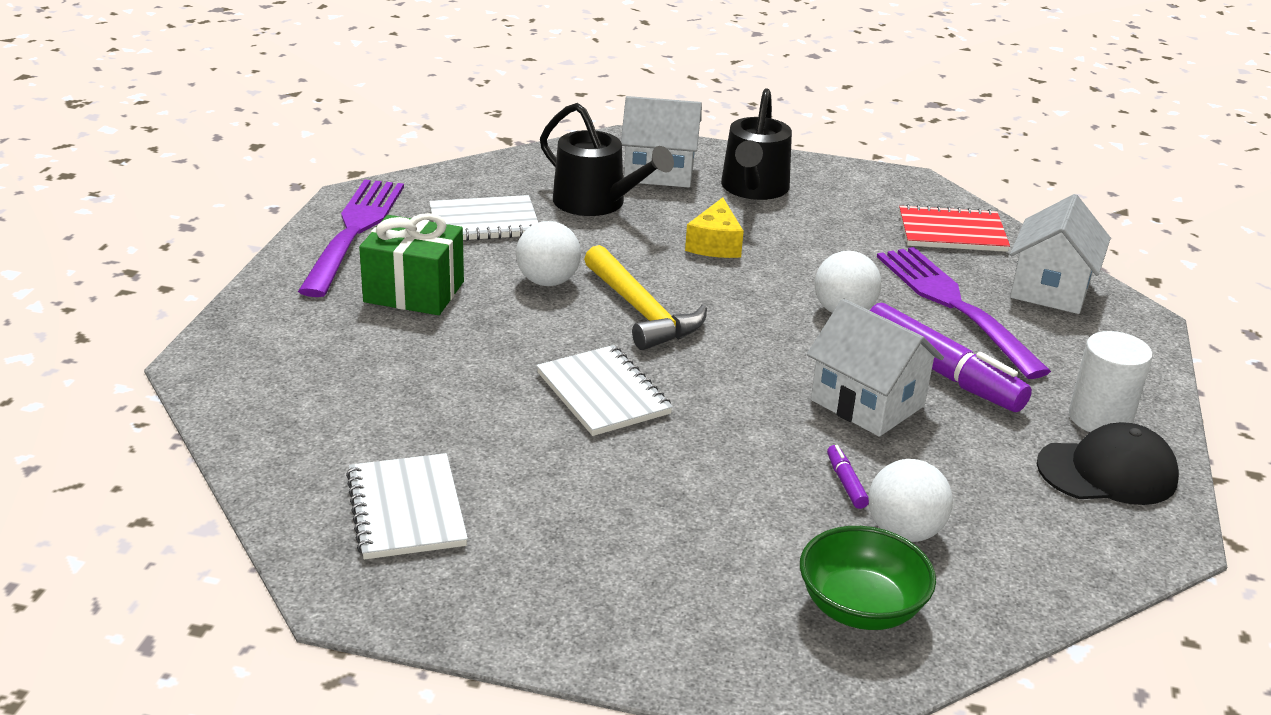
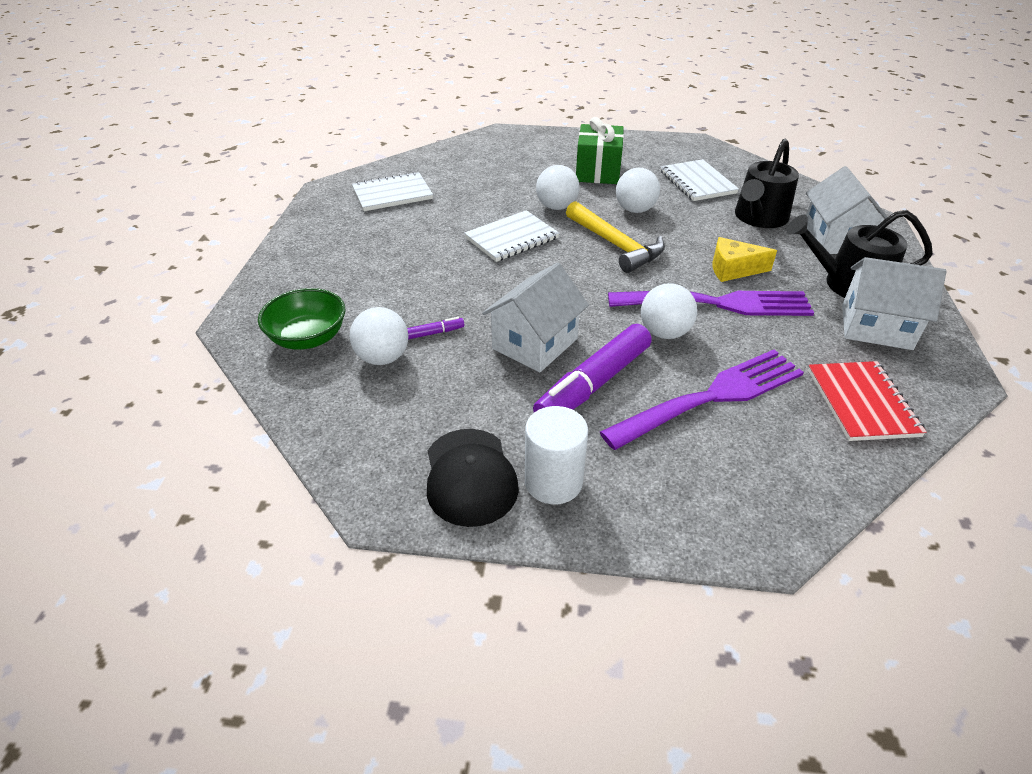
camera: 85 degrees right, 10 degrees up
purple fork [298,179,404,297] -> purple fork moved to [608,291,814,316]
yellow hammer [584,245,707,350] -> yellow hammer turned 90 degrees counterclockwise [566,201,665,273]
white house [1010,194,1111,314] -> white house moved to [842,257,947,350]
none -> white ball [536,165,580,210]

